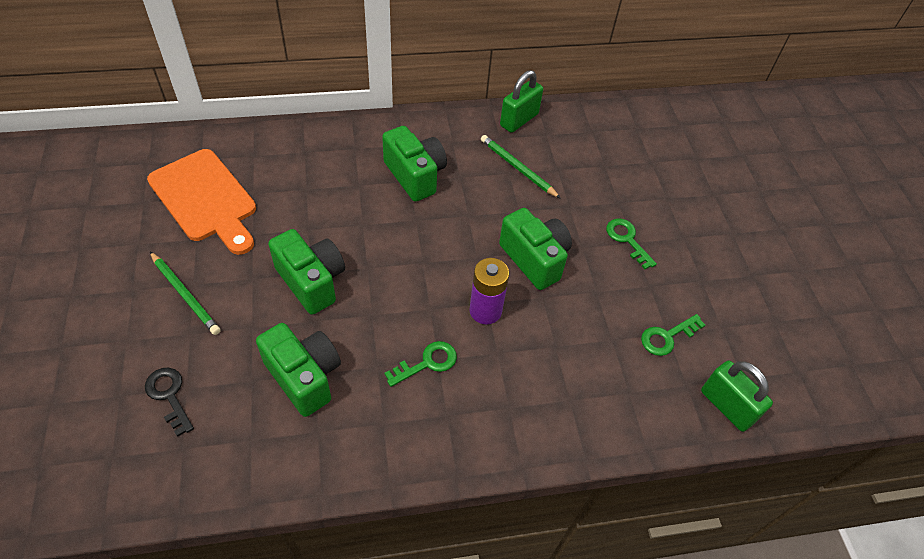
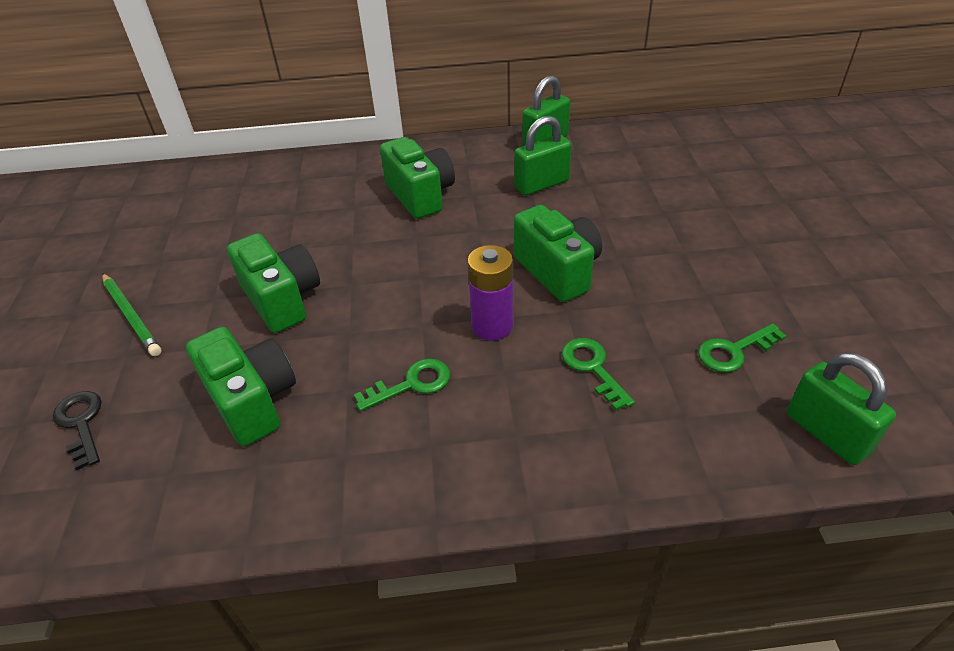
camera: 10 degrees right, 10 degrees down
orange cutting board [147,149,256,255] -> none
green pencil [481,135,561,199] -> green padlock [515,116,572,195]
green key [606,219,657,269] -> green key moved to [562,338,635,411]

